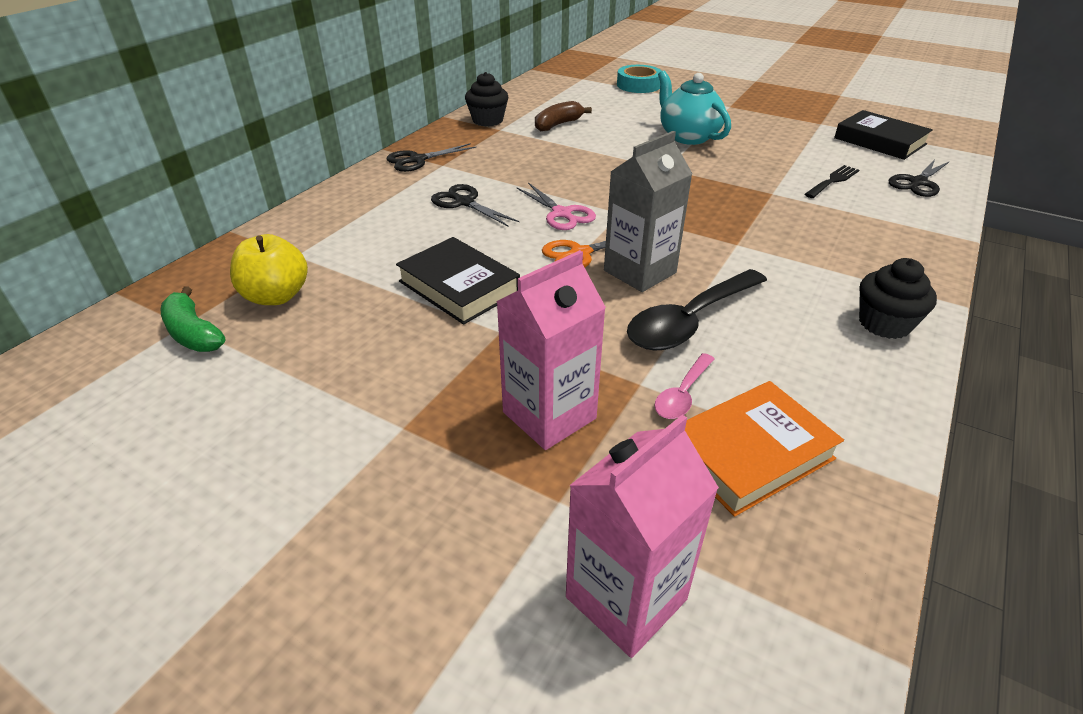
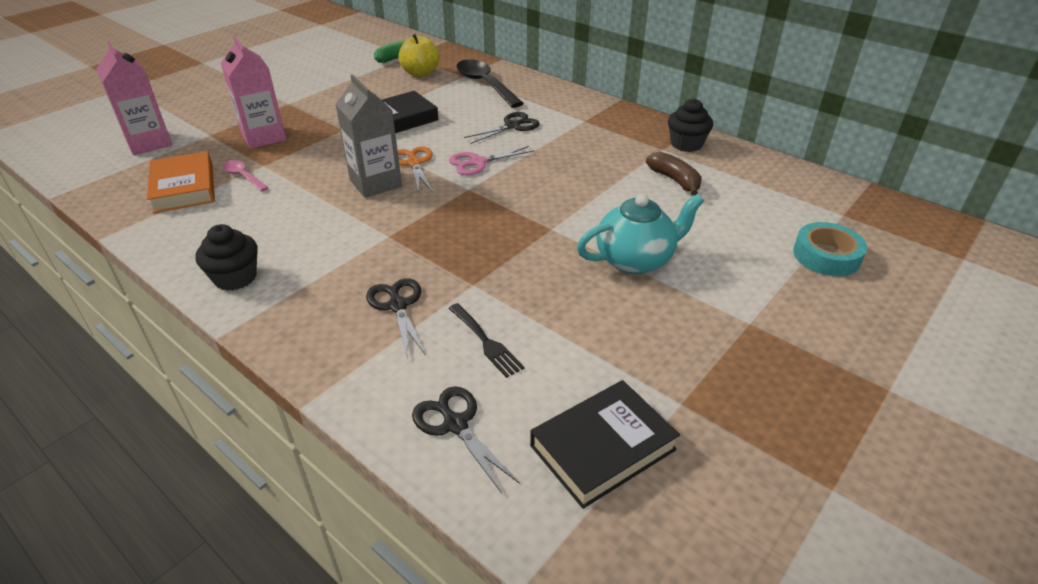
camera: 100 degrees right, 0 degrees up
black scissors [386,143,476,172] -> black scissors moved to [366,278,426,358]
black spoon [627,269,767,351] -> black spoon moved to [457,59,524,108]

